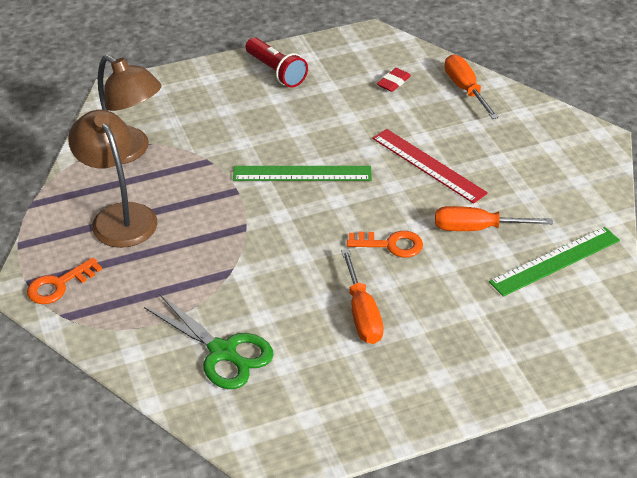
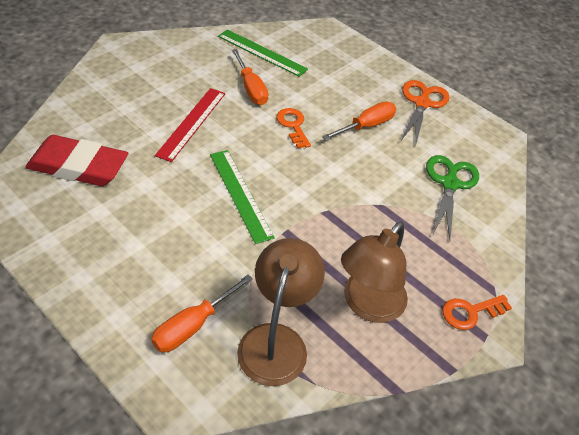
camera: 120 degrees left, 5 degrees up
orange key [27,258,102,304] -> orange key turned 135 degrees clockwise [443,295,512,330]
red flashlight [246,37,308,88] -> none
red eraser [377,68,411,92] -> red eraser [26,135,128,186], size x2.44
orange screwdriver [445,54,499,119] -> orange screwdriver moved to [151,274,253,352]
none -> orange scissors [401,80,449,147]

